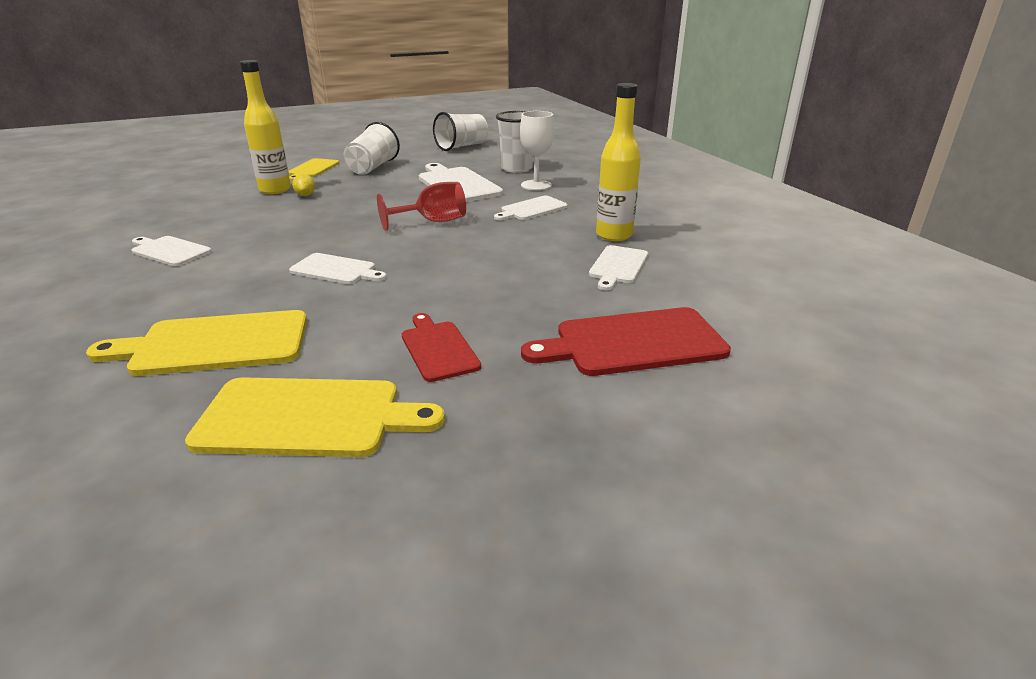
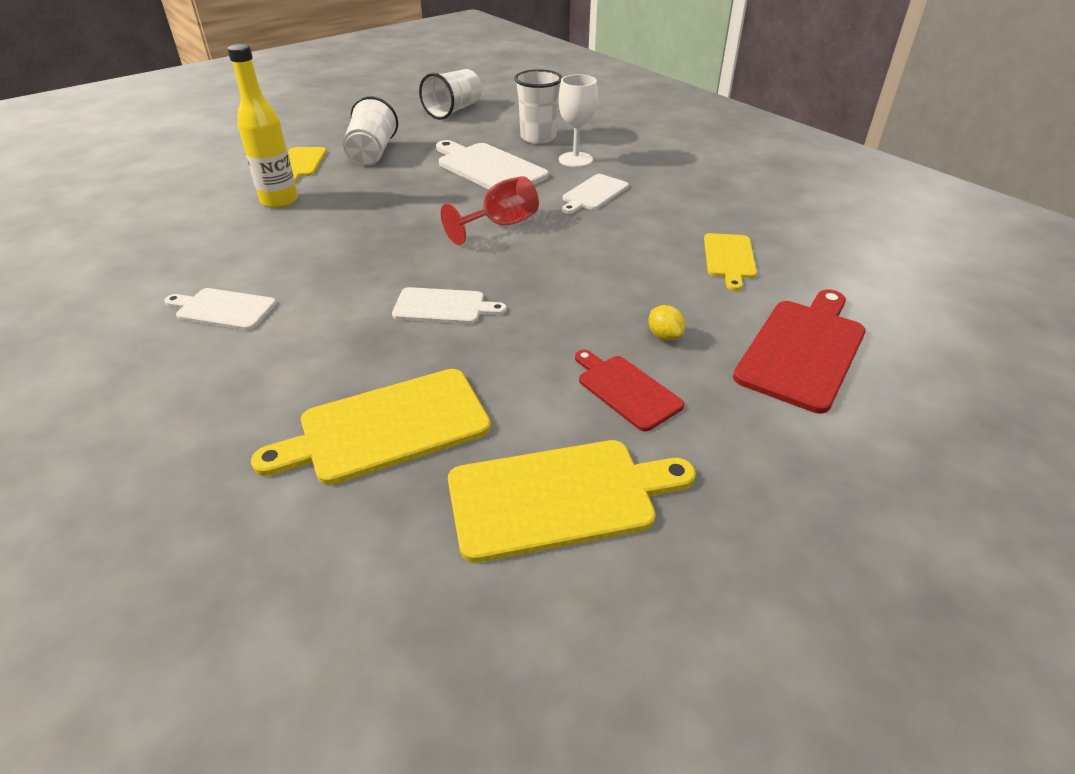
camera: 15 degrees left, 10 degrees up
yellow lemon [292,174,315,196] -> yellow lemon moved to [648,305,685,341]
red cutting board [521,307,731,376] -> red cutting board turned 150 degrees clockwise [733,289,866,413]
white cutting board [589,245,648,291] -> yellow cutting board [704,233,757,291]
yellow bottle [596,83,641,241] -> none

